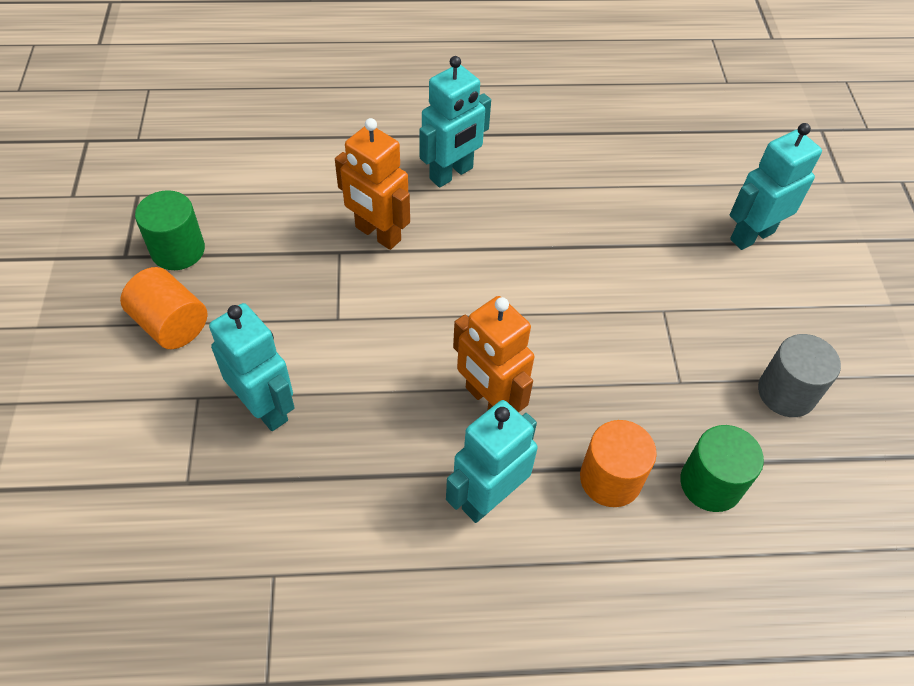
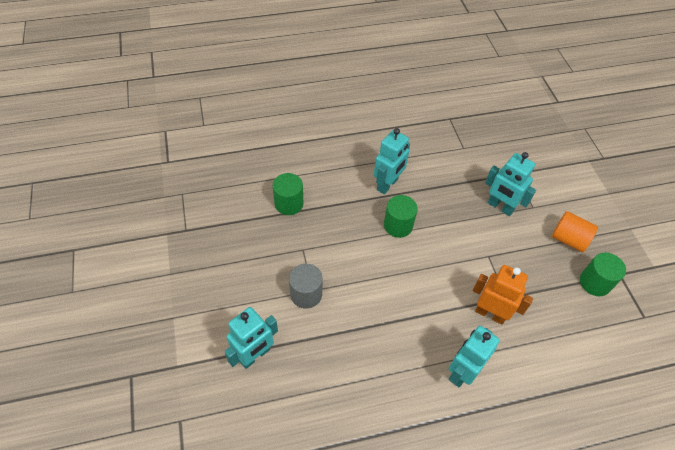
camera: 170 degrees right, 0 degrees up
orange robot [453,296,534,412] -> green cylinder [384,195,418,238]
orange cylinder [580,420,657,507] -> none
grey cylinder [758,334,841,417] -> grey cylinder moved to [289,264,323,309]

